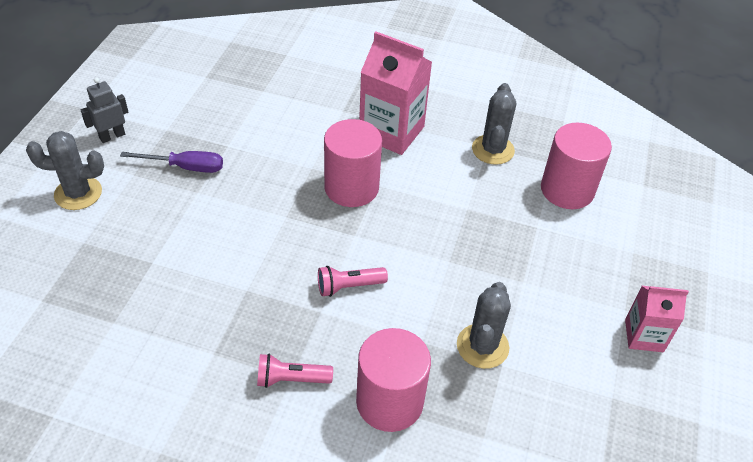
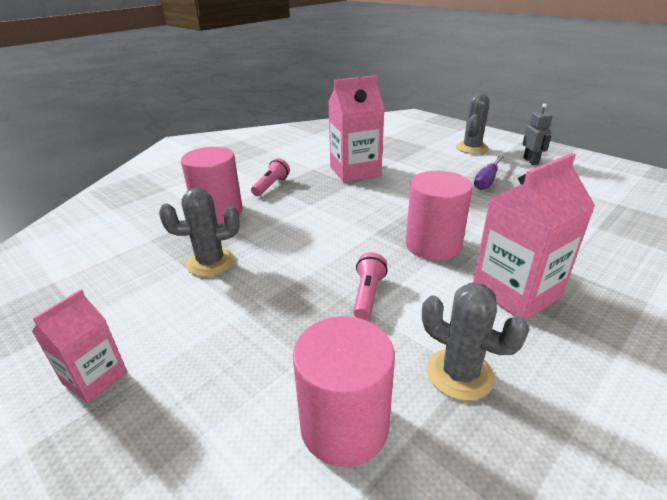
camera: 120 degrees right, 15 degrees down
pink flashlight [318,266,388,297] -> pink flashlight moved to [353,252,388,320]
grey cactus [457,282,511,369] -> grey cactus turned 60 degrees counterclockwise [159,188,240,277]
none -> pink carton [328,75,385,183]

